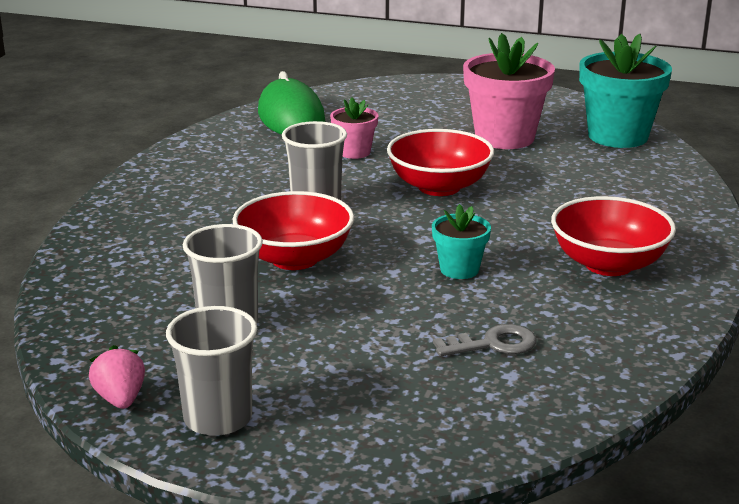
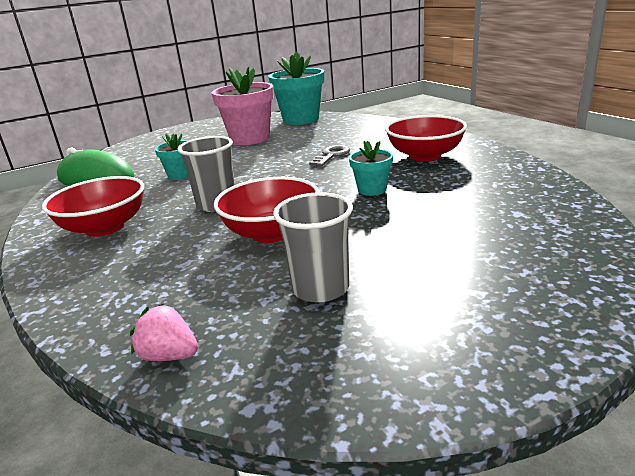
camera: 45 degrees left, 0 degrees up
pink strawberry [89,345,145,409] -> pink strawberry moved to [130,304,198,361]
grey cup [166,306,257,436] -> none
pink flower pot [330,97,378,159] -> turquoise flower pot [155,134,188,180]
red bowl [387,129,494,196] -> red bowl moved to [42,176,144,237]
grey key [433,324,537,356] -> grey key moved to [309,145,350,166]

